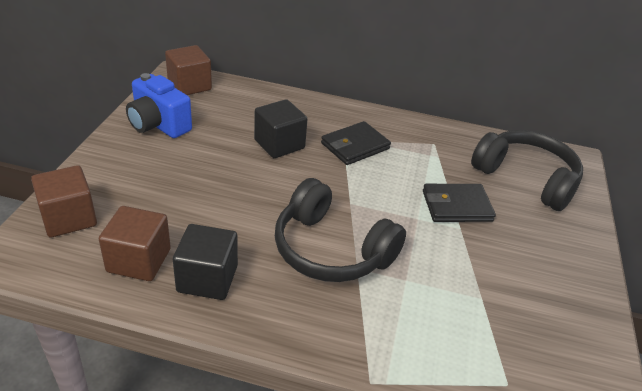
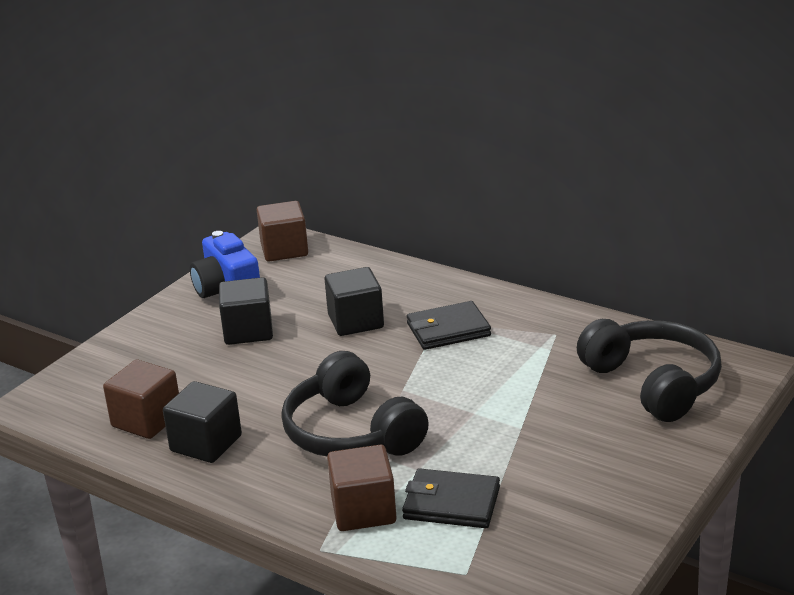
camera: 25 degrees right, 10 degrees down
brown cube [31,165,97,238] -> brown cube moved to [327,445,396,531]
black wallet [423,184,496,222] -> black wallet moved to [402,468,500,528]
none -> black cube [219,277,273,345]

